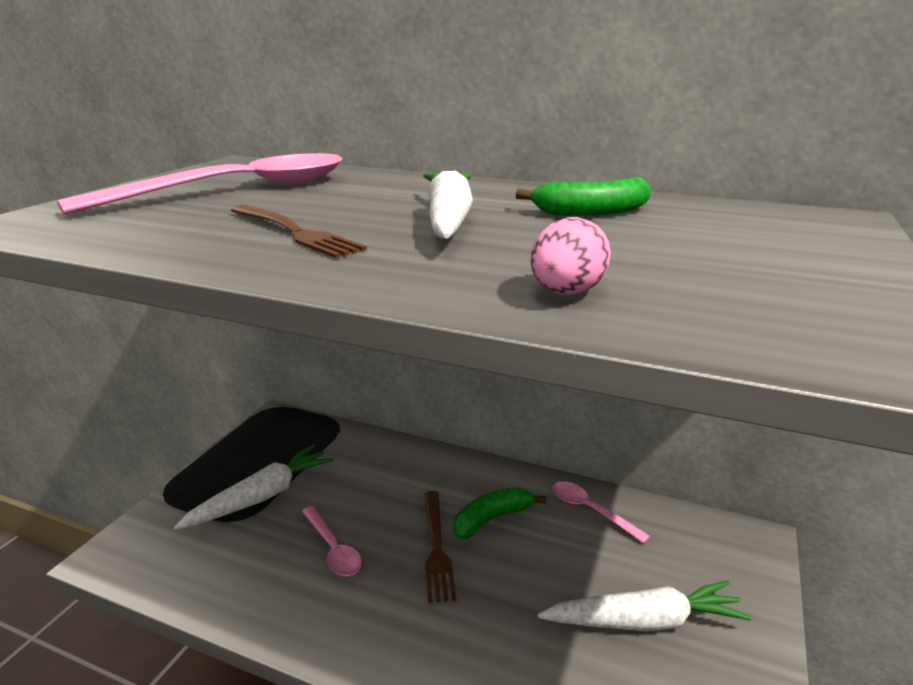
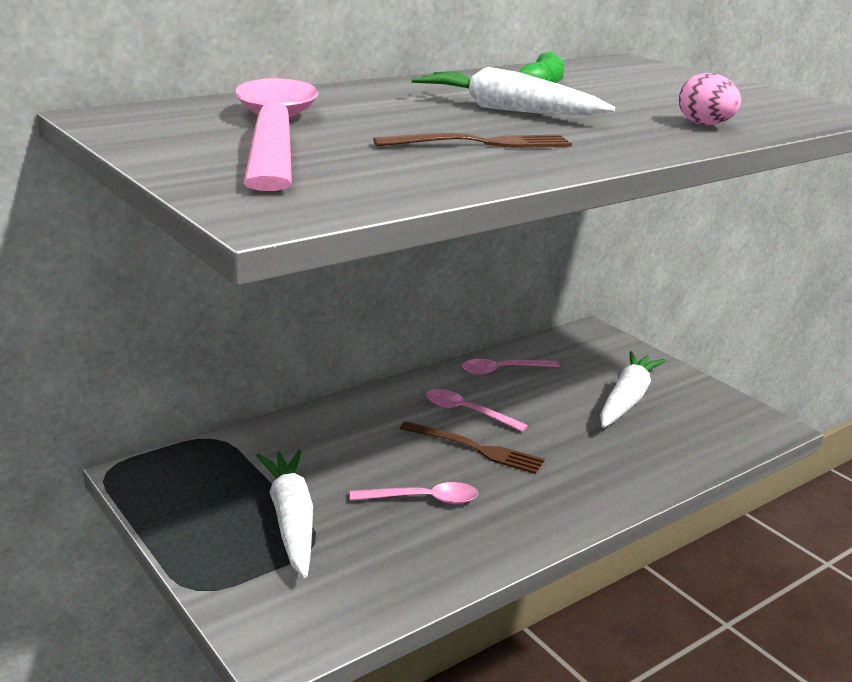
camera: 60 degrees left, 0 degrees up
green banana [454,487,546,539] -> pink spoon [426,389,528,432]

